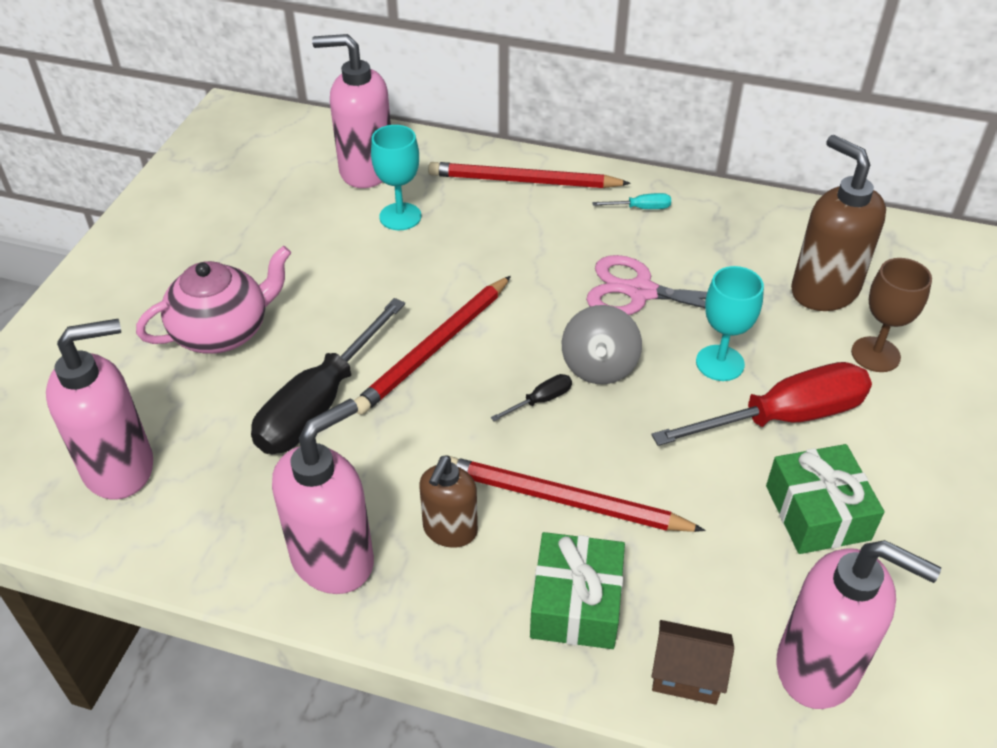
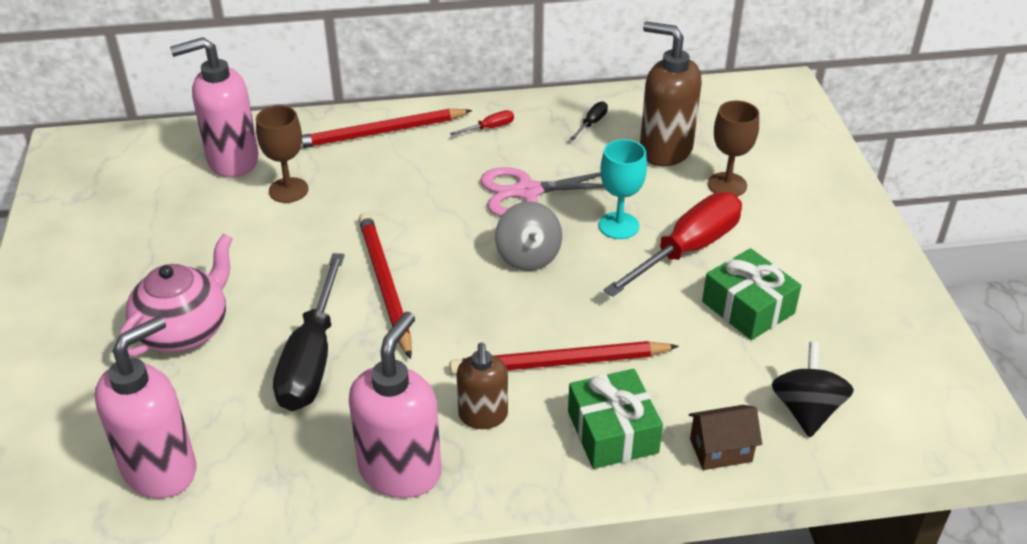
camera: 25 degrees left, 5 degrees down
red pencil [354,276,511,415] -> red pencil turned 150 degrees clockwise [359,213,412,359]
turquoise goblet [371,125,421,230] -> brown goblet [256,106,308,203]
black screwdriver [491,374,572,421] -> black screwdriver moved to [569,101,608,140]
turquoise screwdriver [592,193,671,209] -> red screwdriver [450,110,514,136]
pink soap dispenser [777,540,941,709] -> black spinning top [772,342,854,437]

